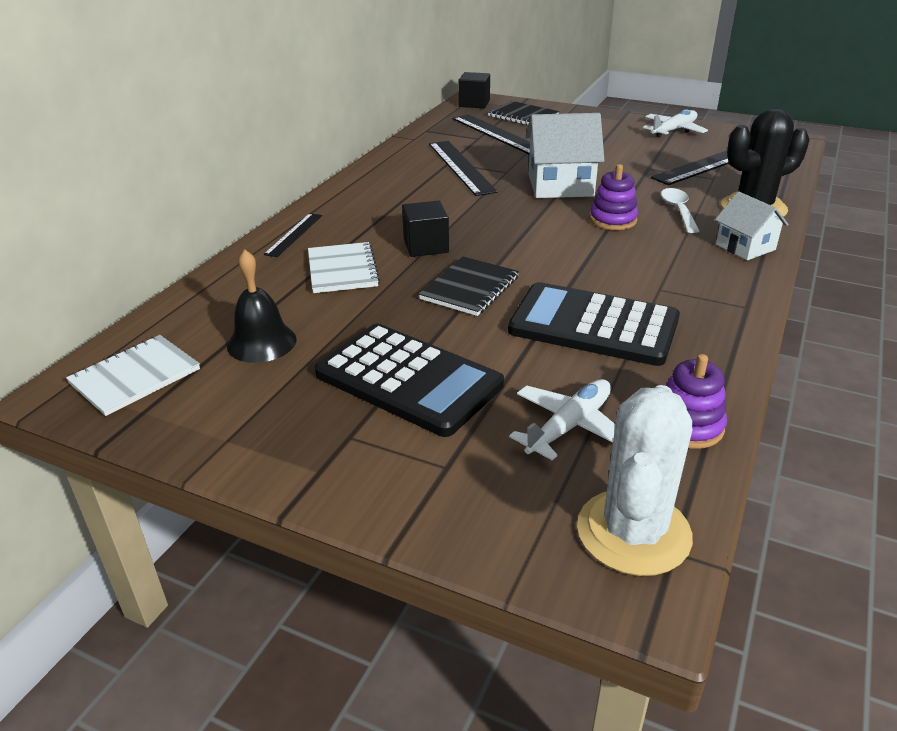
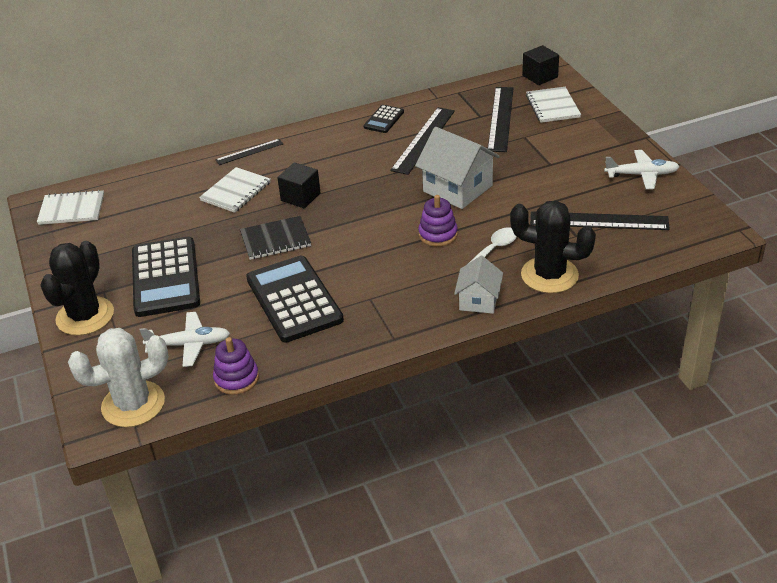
camera: 45 degrees right, 5 degrees up
black bell [227,249,297,363] -> none
black notebook [488,101,559,125] -> white notebook [526,87,581,123]
none -> black cactus [40,241,114,336]
none -> black calculator [363,105,404,133]

